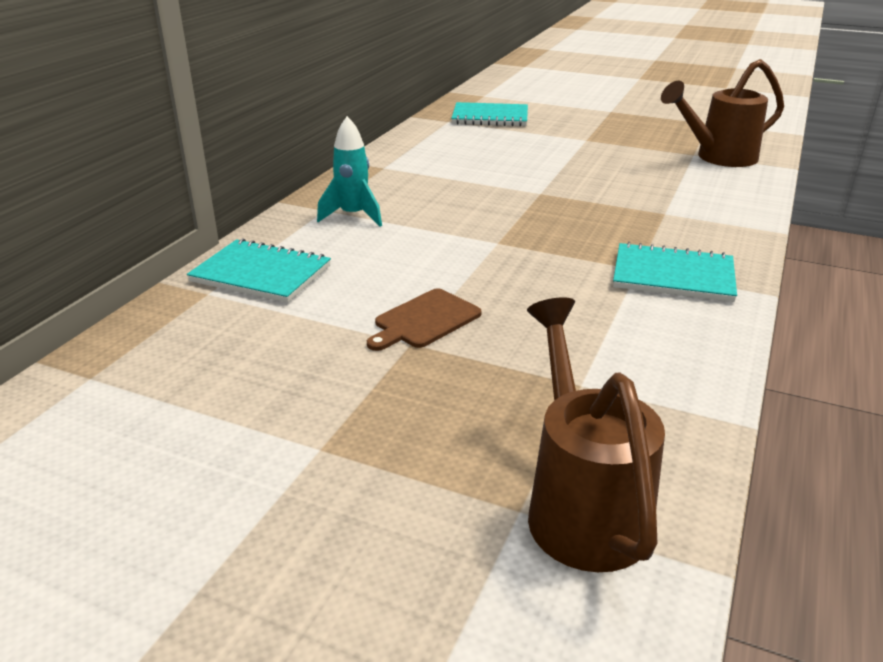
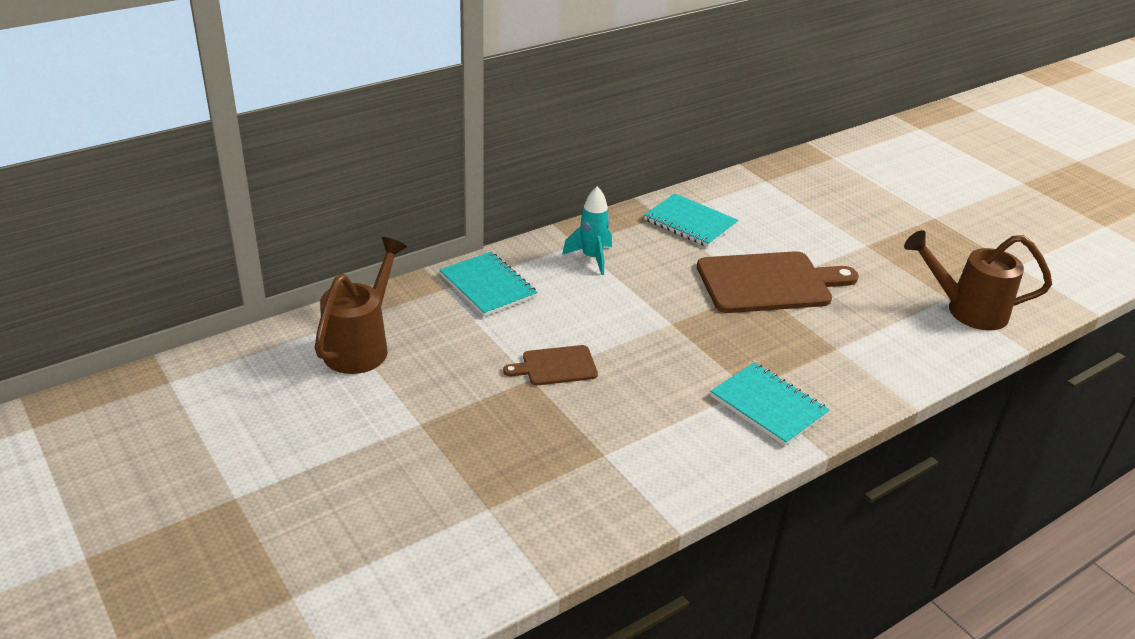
camera: 30 degrees right, 5 degrees up
turquoise notebook [451,102,528,126] -> turquoise notebook moved to [644,194,738,247]
brown watering can [527,297,665,572] -> brown watering can moved to [315,237,407,374]
none -> brown cutting board [697,251,859,313]

